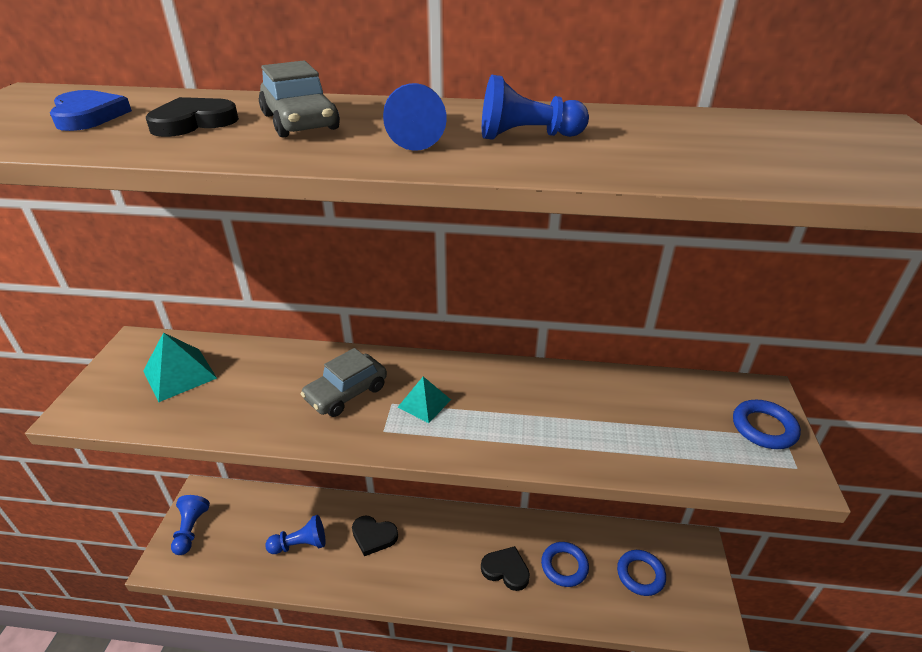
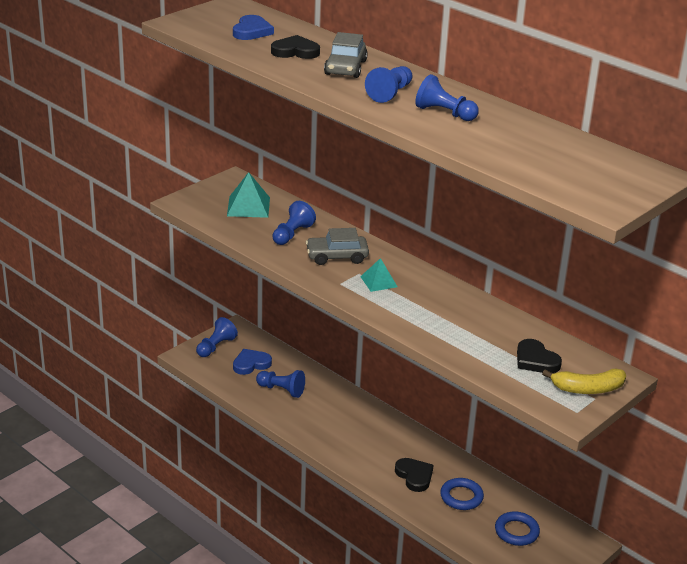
camera: 35 degrees right, 5 degrees down
black heart [352,516,398,556] -> black heart moved to [517,339,562,373]
blue ring [733,400,801,449] -> yellow banana [542,368,626,394]
none -> blue heart [233,349,272,375]
none -> blue pawn [272,201,316,245]

